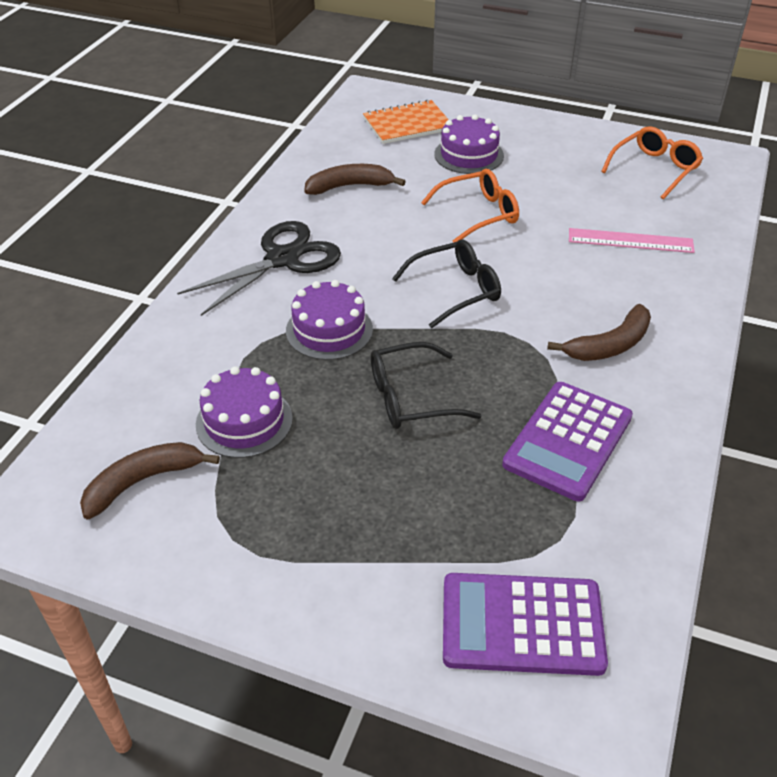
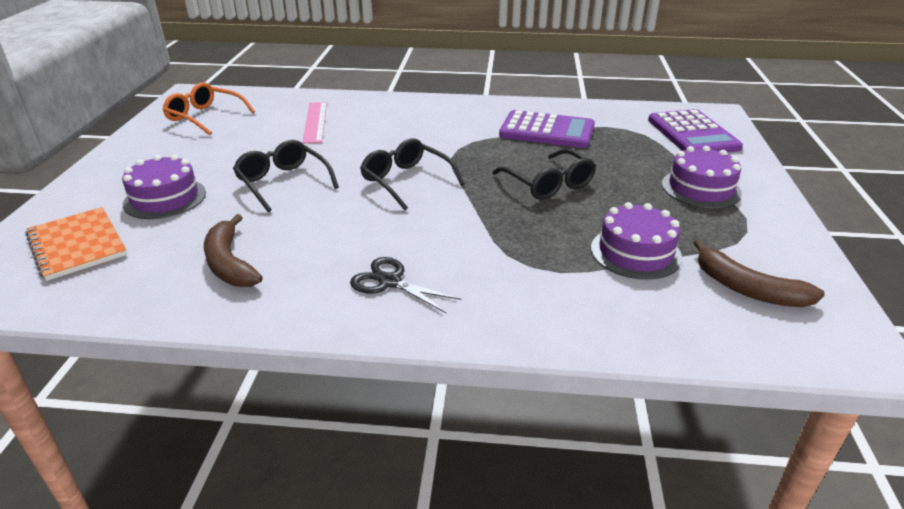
camera: 105 degrees left, 10 degrees down
black scissors [177,221,341,316] -> black scissors [350,257,461,313], size x0.57
purple cake [286,280,373,360] -> purple cake moved to [662,146,742,208]
orange glasses [421,169,519,243] -> black glasses [233,140,339,212]
brown banana [547,304,651,361] -> none

